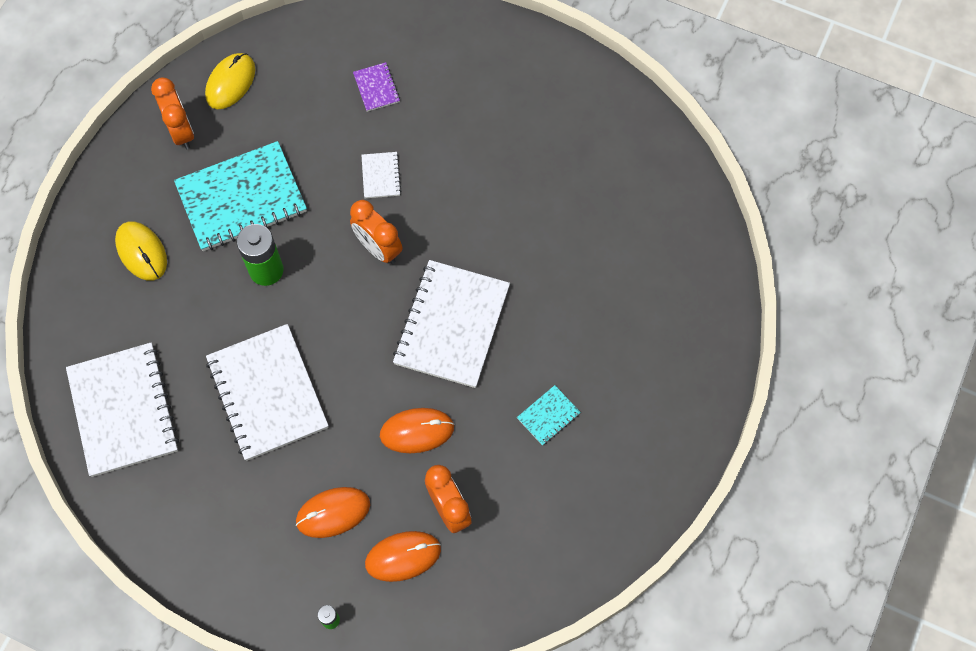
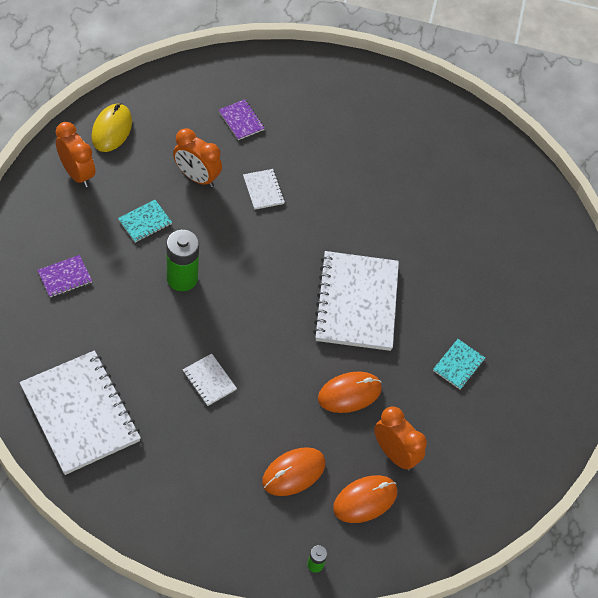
camera: 20 degrees left, 10 degrees down
yellow mouse [115,221,167,281] -> purple notebook [37,255,92,297]
turquoise notebook [174,141,307,251] -> turquoise notebook [118,200,172,242], size x0.44
white notebook [206,324,329,461] -> white notebook [183,353,237,406], size x0.44
orange clock [350,200,403,264] -> orange clock moved to [173,128,222,187]

